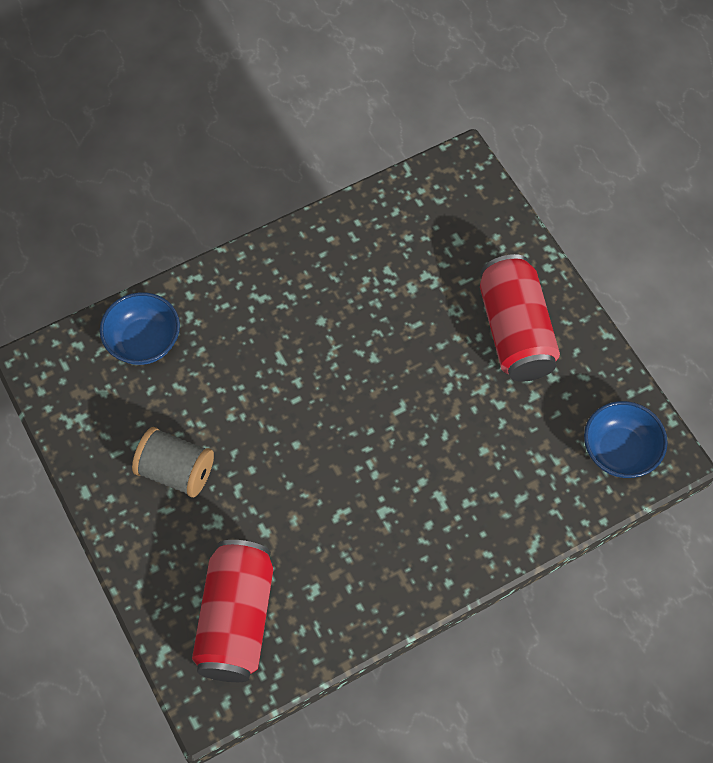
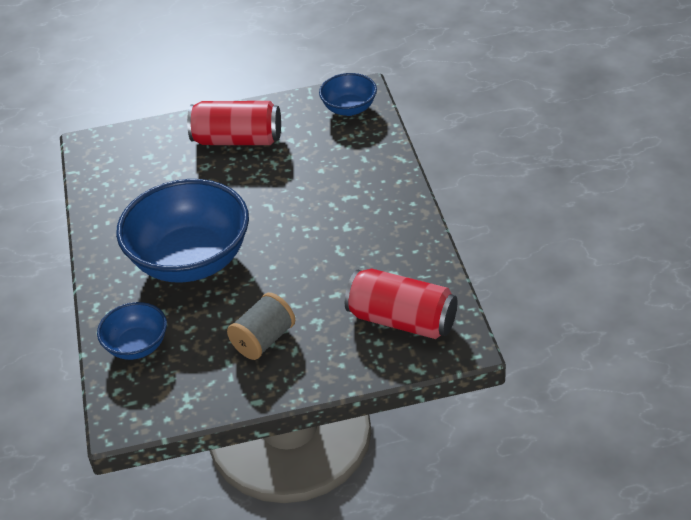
camera: 70 degrees left, 20 degrees down
none -> blue bowl [116,179,249,283]

